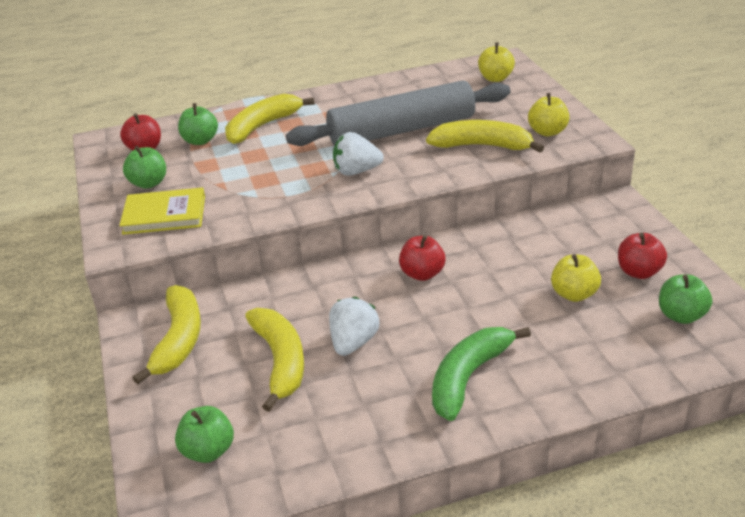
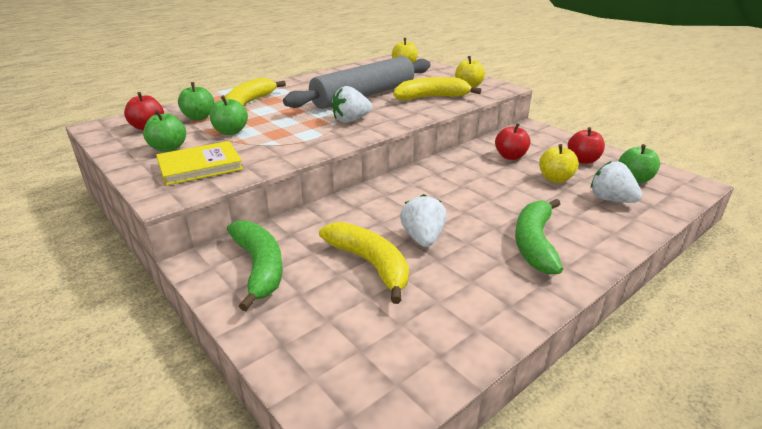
camera: 25 degrees left, 5 degrees down
yellow banana [133,285,201,384] -> green banana [227,220,283,311]
green apple [175,406,234,463] -> green apple moved to [210,96,248,135]
red apple [399,235,445,281] -> red apple moved to [495,123,530,160]
none -> white strawberry [591,161,642,203]

